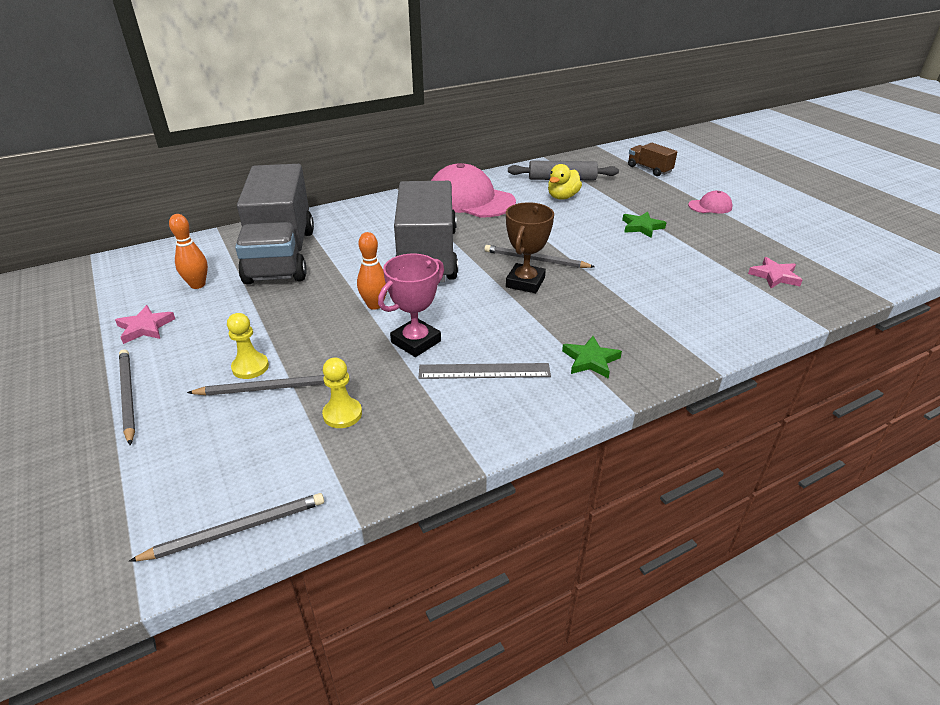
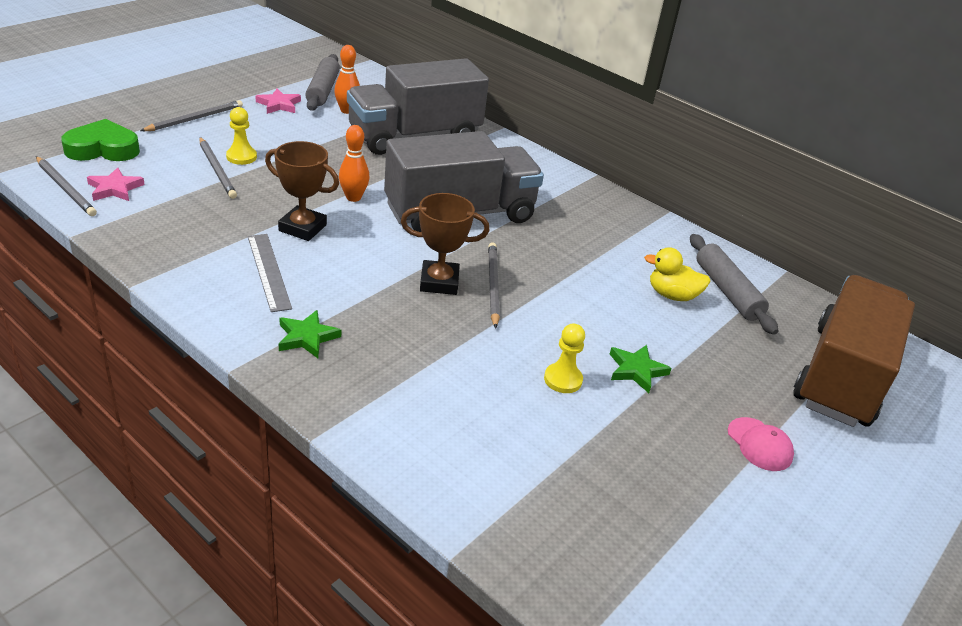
camera: 65 degrees right, 0 degrees up
yellow pawn [322,358,362,428] -> yellow pawn moved to [544,324,585,393]
pink trophy [378,254,444,357] -> brown trophy [265,141,339,241]
pink cap [431,163,516,218] -> none
brown truck [628,143,677,176] -> brown truck [793,275,915,427], size x2.33
pink star [748,257,802,288] -> pink star moved to [87,167,145,201]
none -> green heart [61,119,140,161]
none -> grey rolling pin [305,54,340,111]

